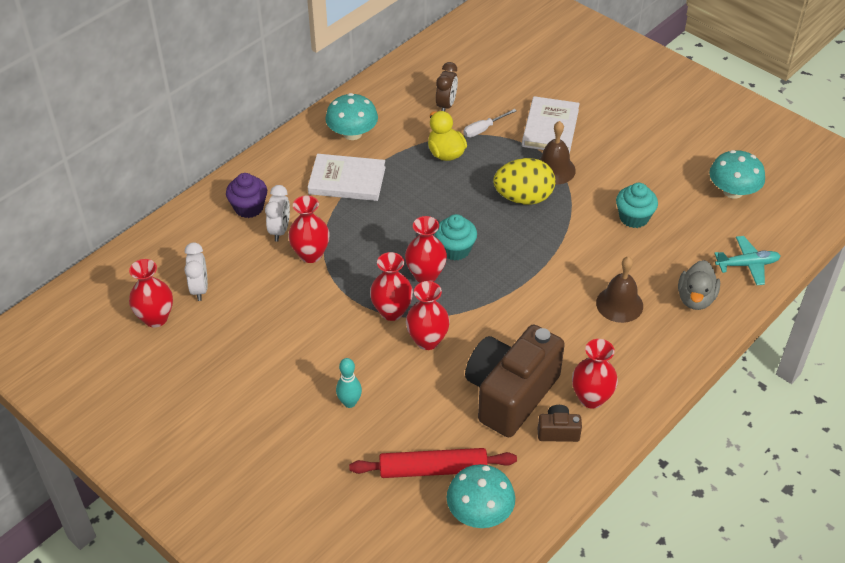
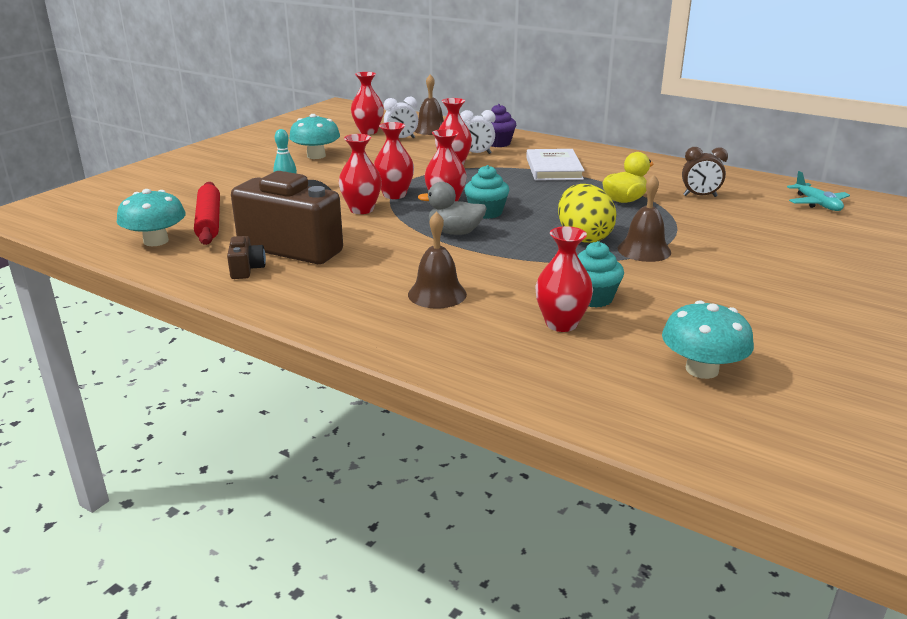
camera: 80 degrees right, 20 degrees down
turquoise mushroom [325,93,378,140] -> turquoise mushroom moved to [289,114,340,159]
white screwdriver [463,109,517,137] -> none
white book [522,96,580,154] -> none
red vase [572,339,618,408] -> red vase moved to [535,226,593,332]
grey duck [678,260,720,310] -> grey duck moved to [418,182,487,235]
turquoise plane [714,236,781,285] -> turquoise plane moved to [787,171,850,211]
none -> brown bell [414,74,444,135]

